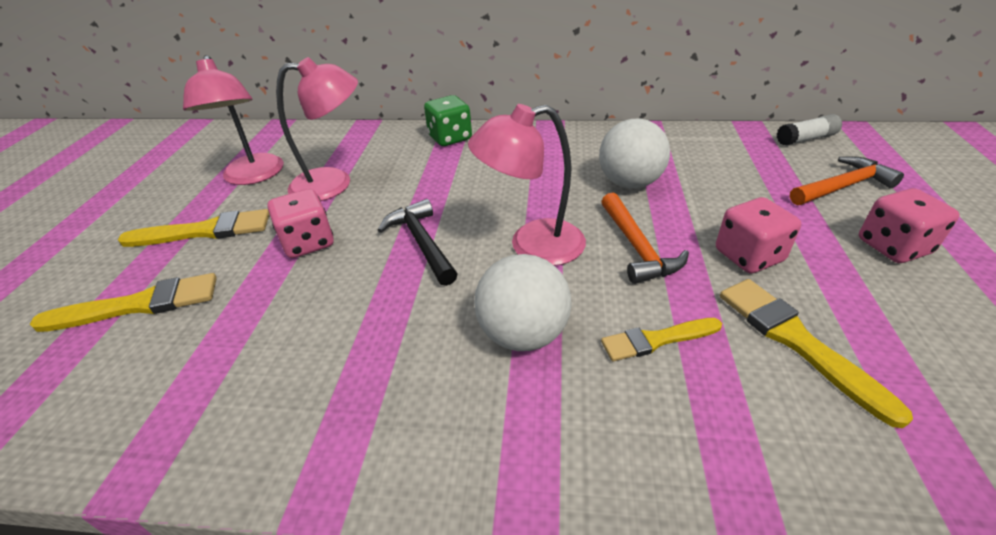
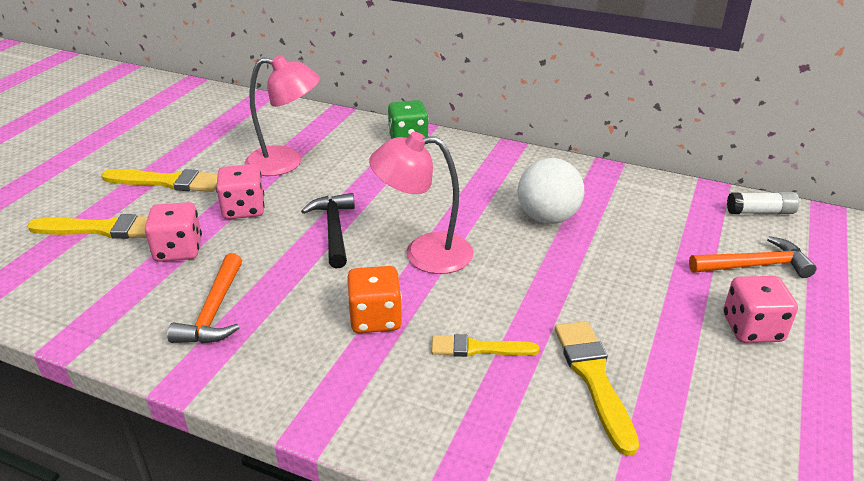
camera: 15 degrees right, 5 degrees down
pink lamp [183,55,284,185] -> none
white ball [474,254,572,351] -> orange dice [347,266,402,333]
orange hammer [601,193,689,284] -> orange hammer moved to [167,253,242,344]
pink dice [716,197,801,273] -> pink dice moved to [145,202,202,262]

